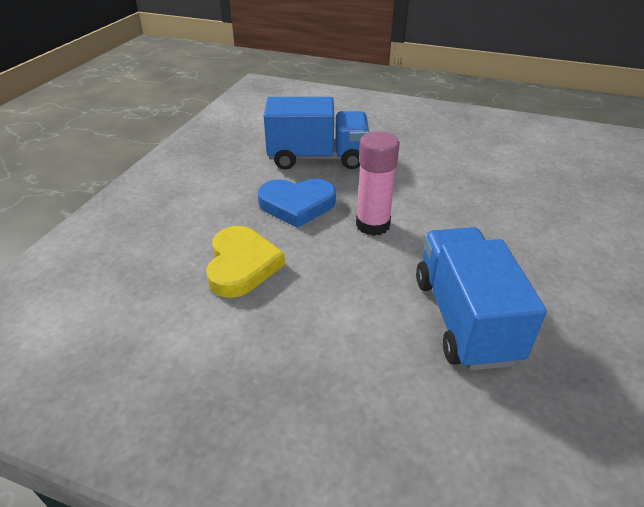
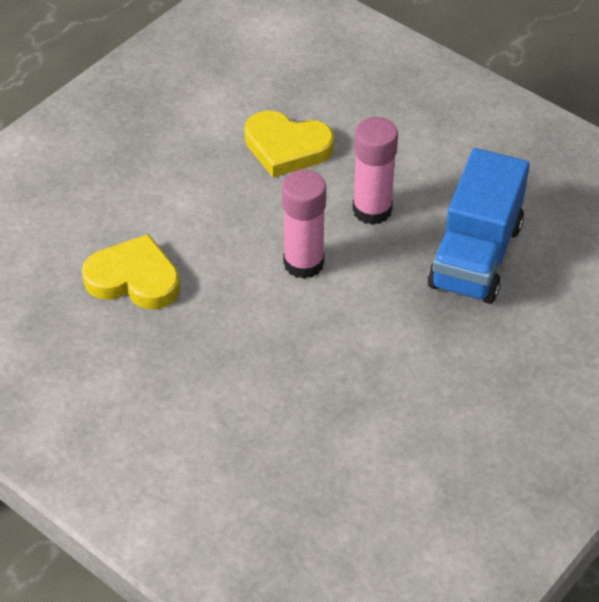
camera: 110 degrees right, 10 degrees up
blue heart [258,179,336,228] -> pink glue stick [353,117,398,225]
blue truck [416,227,547,371] -> yellow heart [82,234,180,309]

